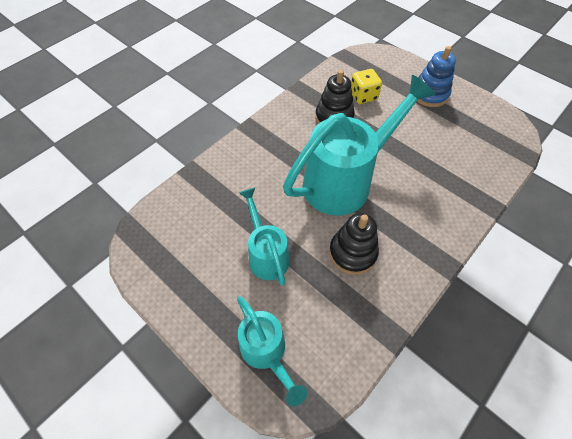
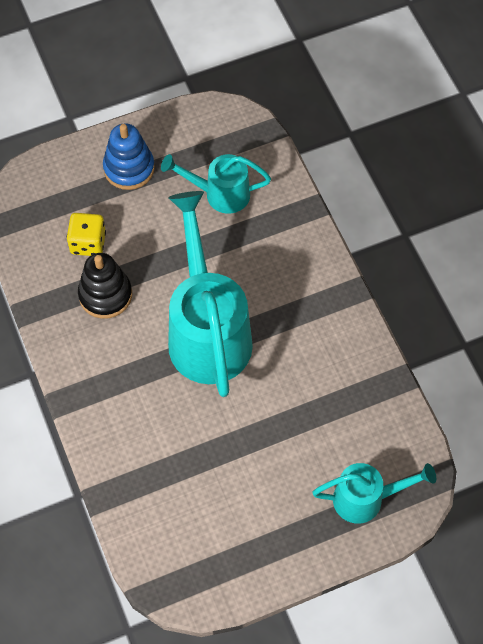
camera: 65 degrees left, 5 degrees up
turquoise watering can [239,188,290,286] -> turquoise watering can moved to [161,154,271,214]
black stacking toy [329,213,379,275] -> none

